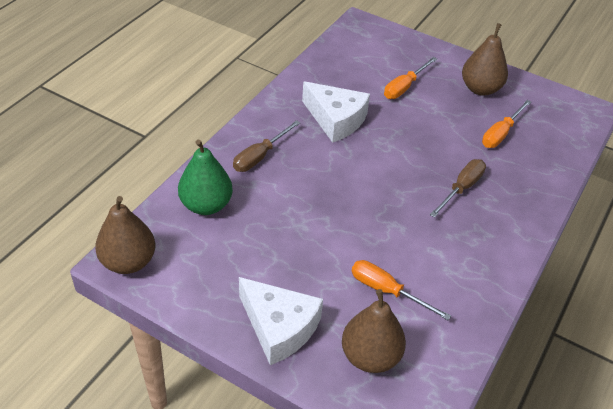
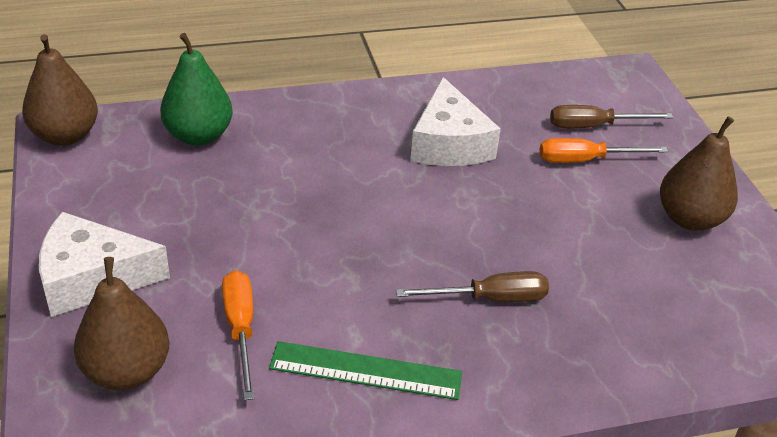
camera: 45 degrees right, 5 degrees down
brown screwdriver [233,120,300,172] -> brown screwdriver moved to [550,105,674,128]
white cheese [239,277,323,365] -> white cheese turned 90 degrees clockwise [39,212,170,317]
orange screwdriver [482,100,531,148] -> none
none -> green ruler [269,341,462,400]

